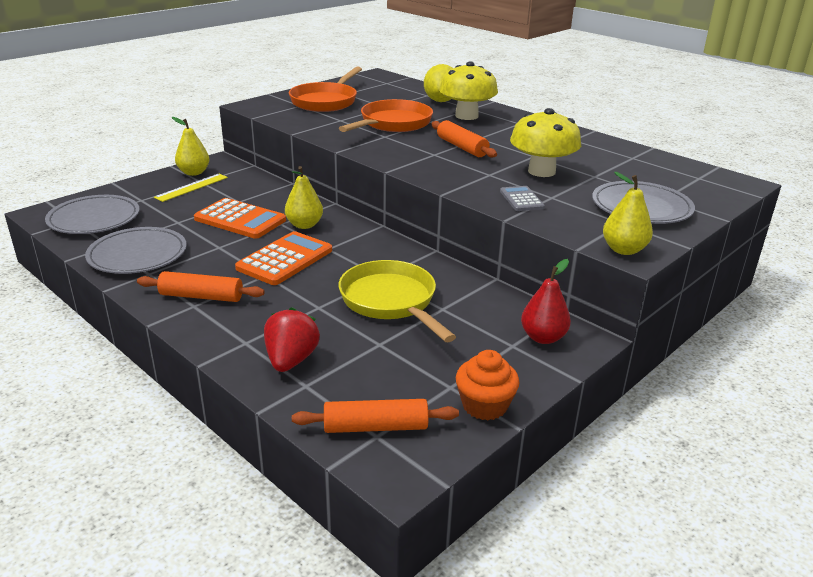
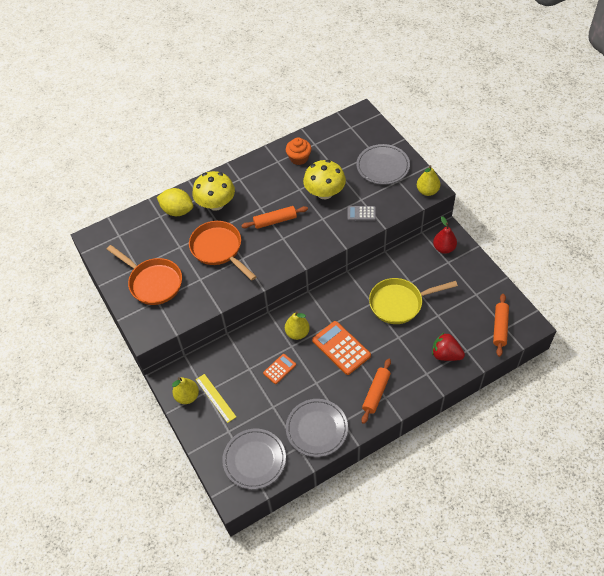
camera: 70 degrees left, 25 degrees up
orange calculator [194,198,286,239] -> orange calculator [263,354,296,384], size x0.55
orange cupcake [456,350,520,420] -> orange cupcake moved to [286,137,311,165]

